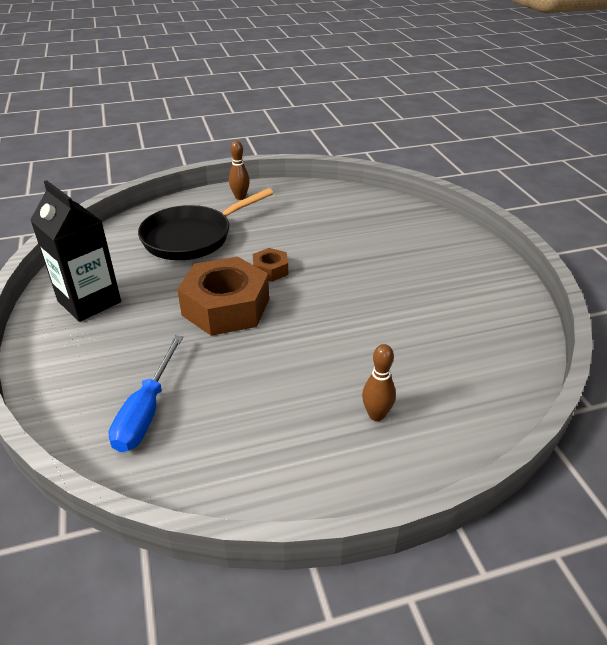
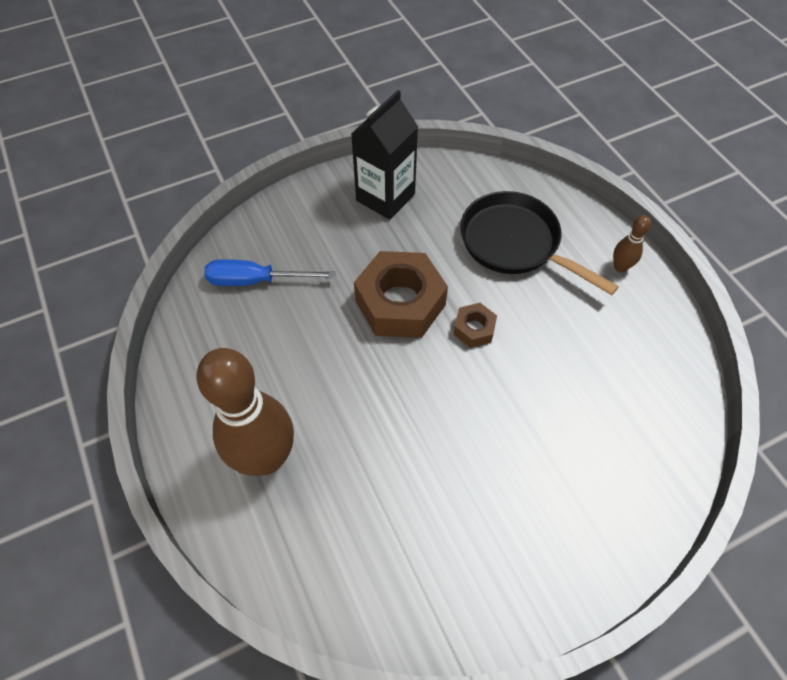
camera: 80 degrees right, 20 degrees up
brown bowling pin [362,344,396,421] -> brown bowling pin [197,348,294,476], size x2.33

